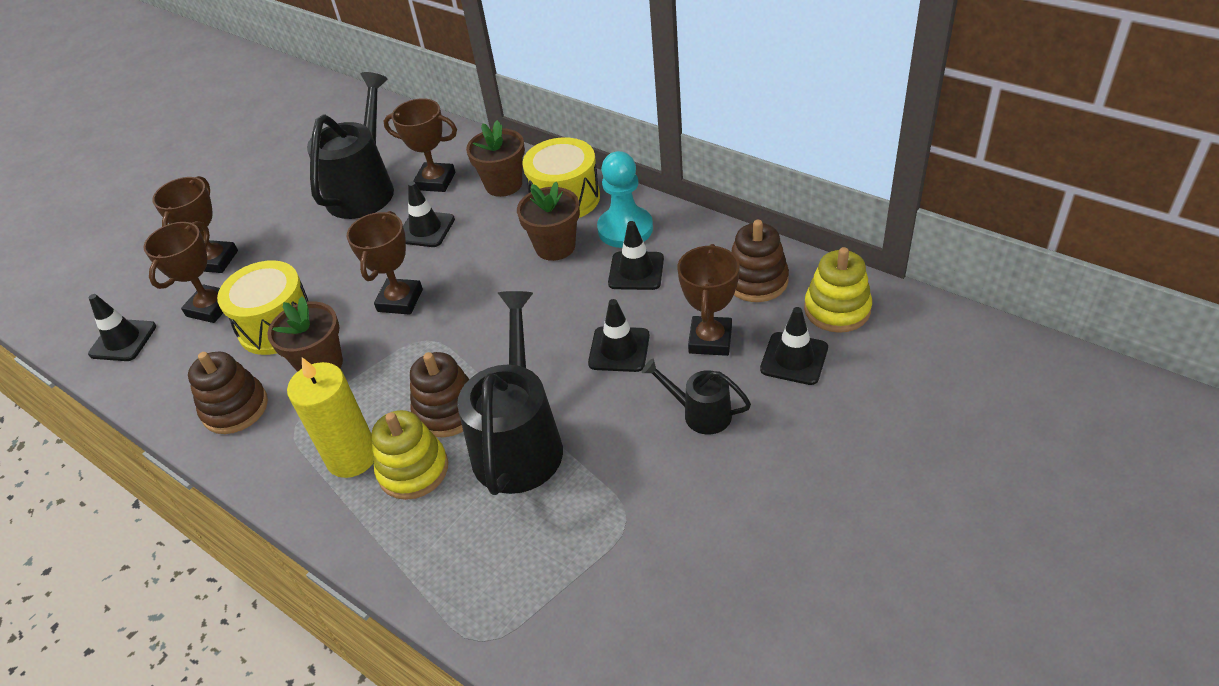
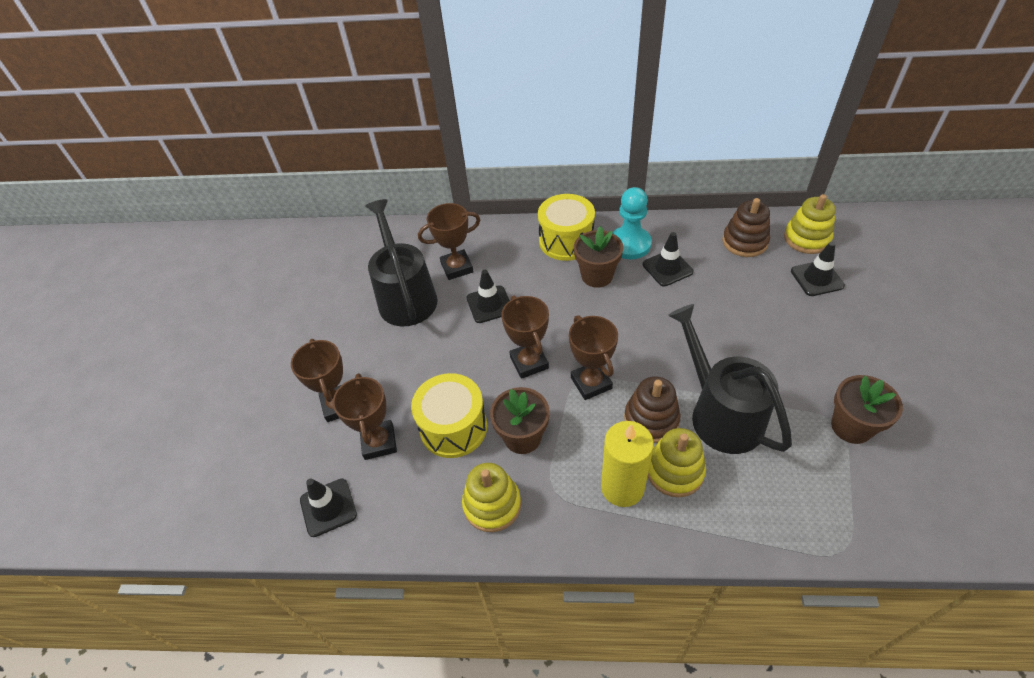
camera: 35 degrees left, 5 degrees up
brown stacking toy [188,352,268,434] -> yellow stacking toy [462,463,521,532]
brown flower pot [466,120,525,197] -> brown flower pot moved to [831,375,903,444]
black traffic cone [588,299,650,372] -> none
black watering can [642,359,751,435] -> none
brown trophy [678,244,740,356] -> brown trophy moved to [569,315,618,400]

